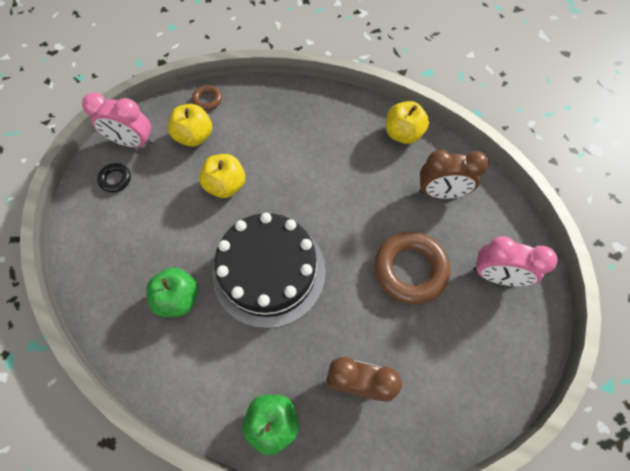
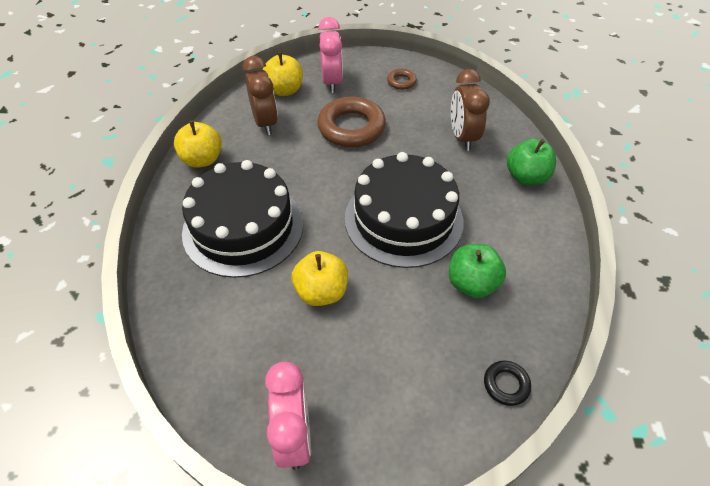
camera: 110 degrees left, 15 degrees down
black ring [97,163,131,193] -> black ring moved to [484,361,531,406]
yellow apple [168,104,212,147] -> yellow apple moved to [263,52,303,96]
brown ring [192,85,222,111] -> brown ring moved to [387,69,417,90]
none -> black cake [182,160,303,278]

